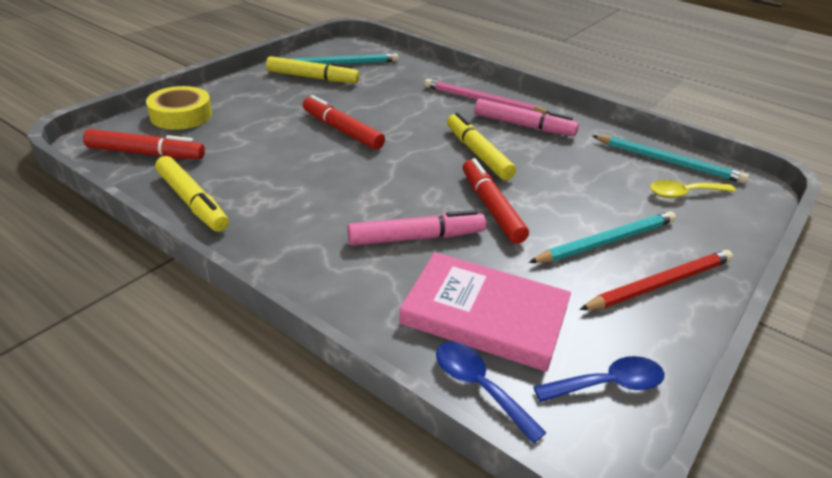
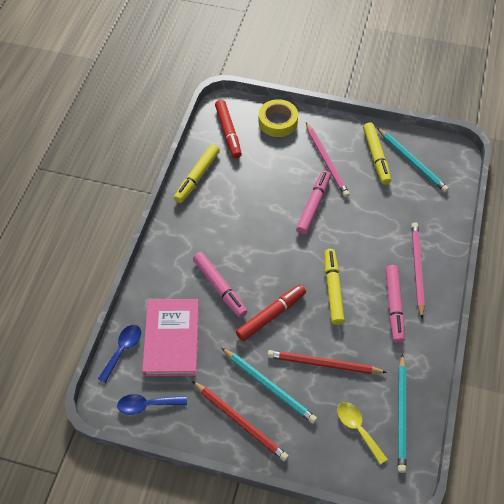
camera: 70 degrees right, 20 degrees up
red marker [303,95,385,150] -> pink marker [296,171,331,235]
yellow marker [447,113,516,180] -> yellow marker turned 45 degrees counterclockwise [324,249,345,325]
blue spoon [533,356,665,402] -> blue spoon turned 120 degrees clockwise [117,394,187,415]
none -> red pencil [267,350,387,374]
none -> pink pencil [306,123,350,197]

